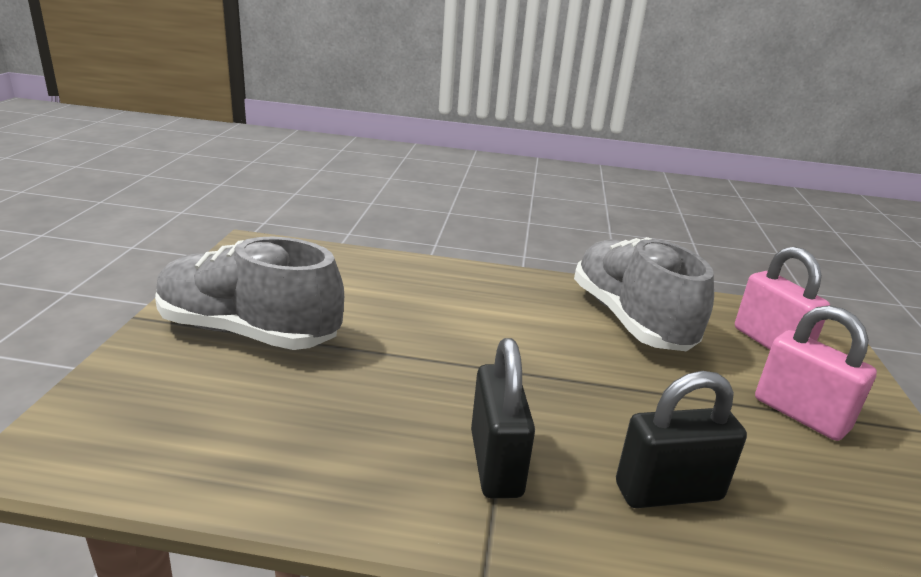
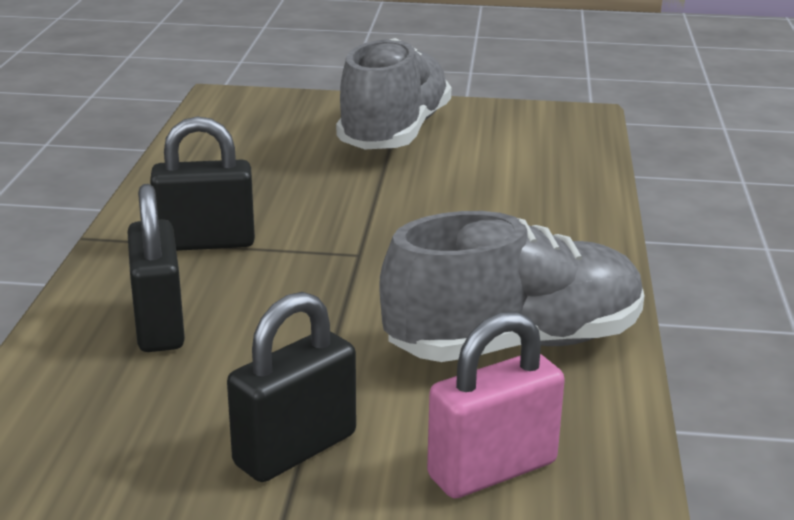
camera: 90 degrees right, 0 degrees up
pink padlock [755,305,877,441] -> black padlock [227,292,356,482]

